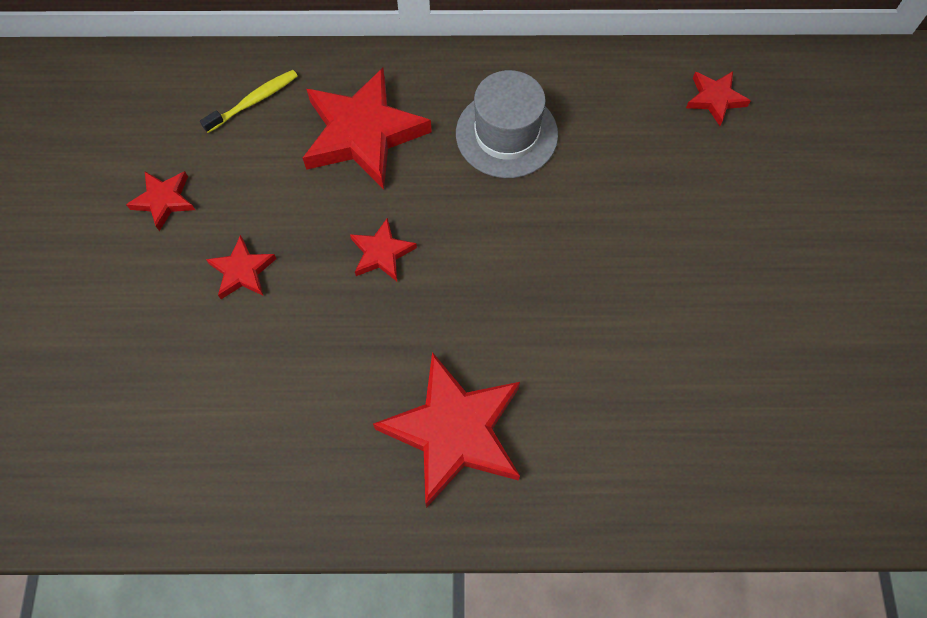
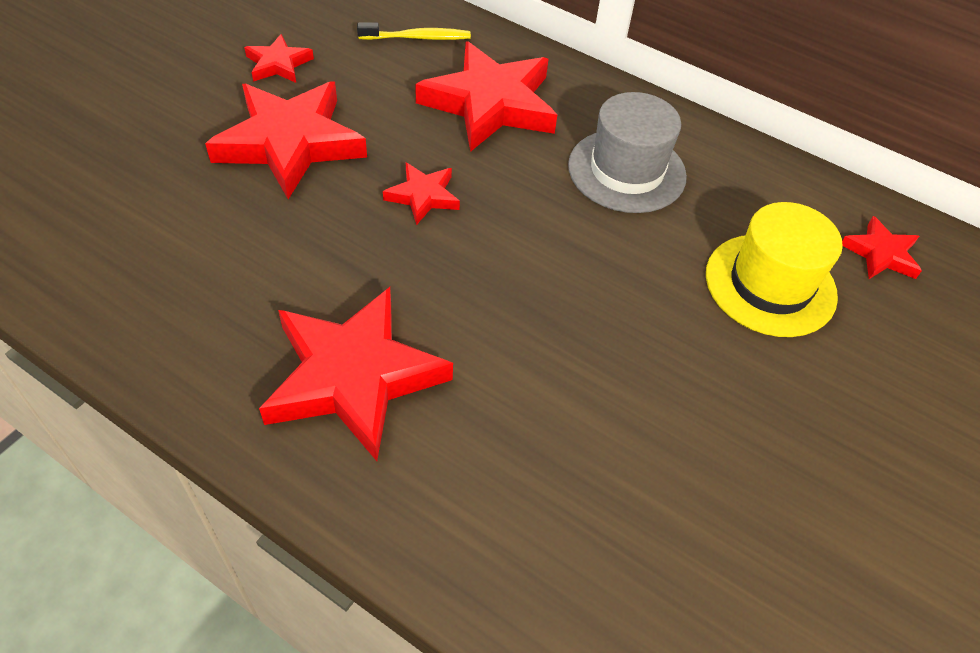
camera: 30 degrees right, 15 degrees down
red star [206,235,277,299] -> red star [205,81,367,199], size x2.06
none -> yellow hat [706,202,843,337]

